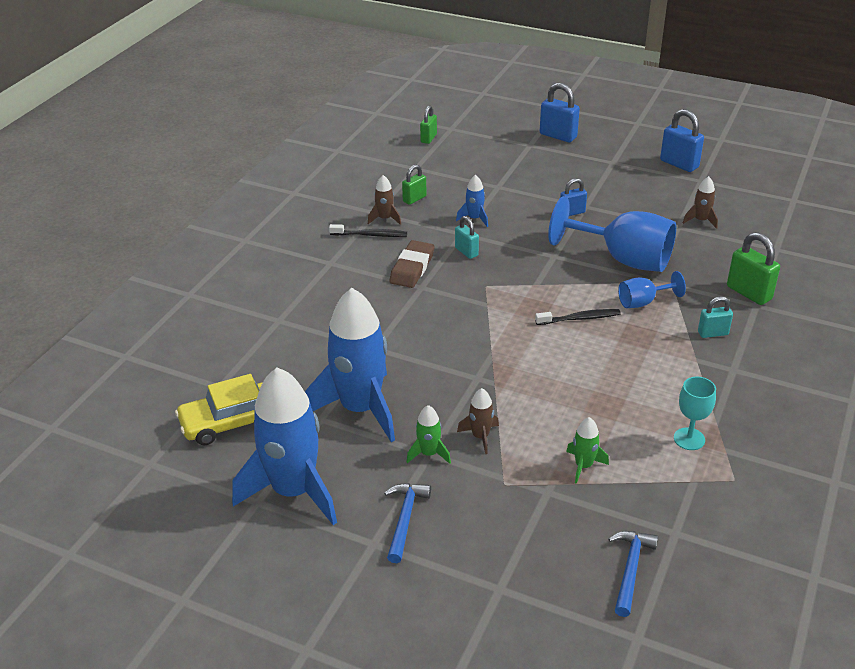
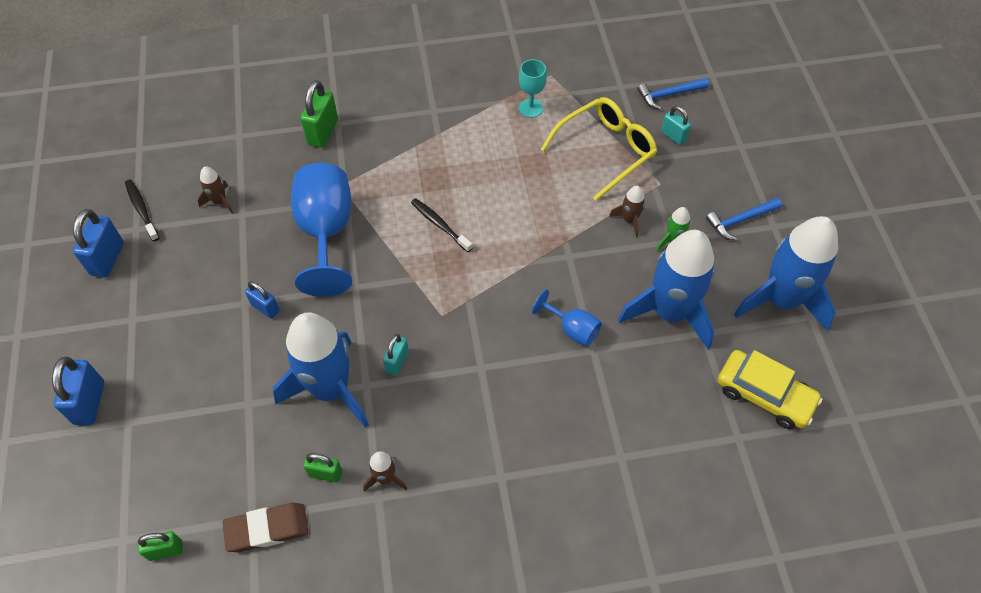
camera: 125 degrees left, 20 degrees up
black toothbrush [329,224,407,237] -> black toothbrush moved to [125,179,159,241]
brown eraser [389,240,434,288] -> brown eraser moved to [222,503,309,552]
blue rocket [456,175,488,227] -> blue rocket [272,312,369,428], size x2.38
green rocket [566,417,609,484] -> yellow glasses [541,97,657,201]
blue goblet [618,271,686,308] -> blue goblet moved to [532,289,602,347]
turquoise padlock [698,296,733,338] -> turquoise padlock moved to [661,106,691,145]

